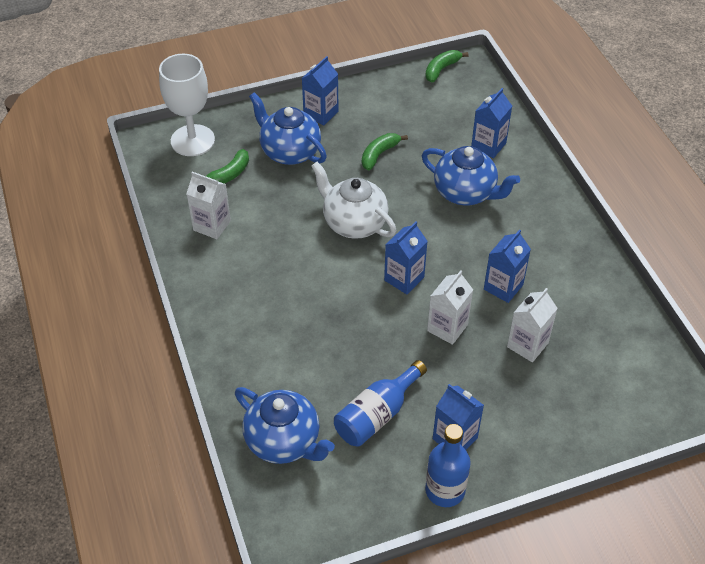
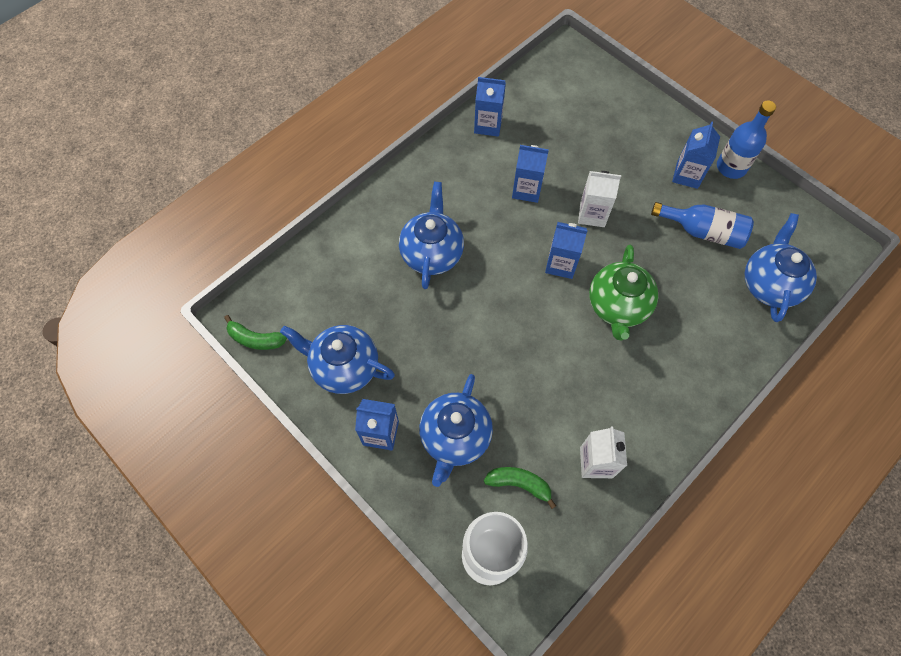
camera: 115 degrees left, 15 degrees up
white teapot [311,162,396,239] -> none
green banana [362,133,408,171] -> none
blue carton [471,88,512,158] -> blue carton moved to [474,77,506,137]
white carton [507,288,558,362] -> none
none -> blue teapot [280,325,395,394]
none -> green teapot [589,244,658,341]

